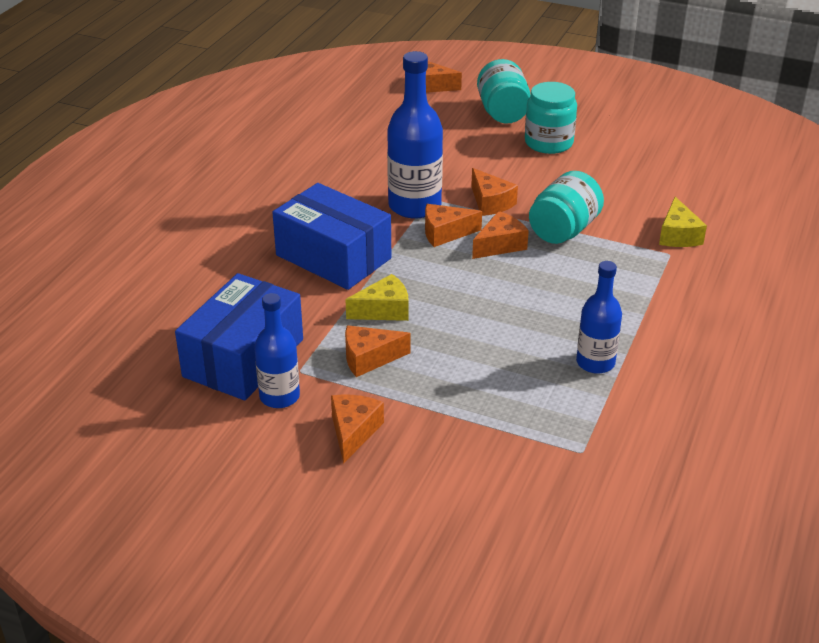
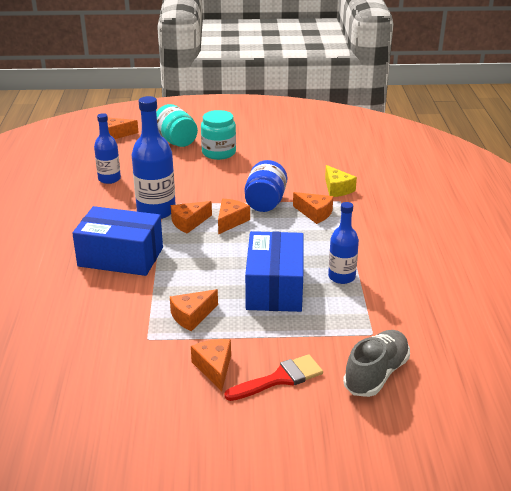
camera: 25 degrees left, 5 degrees down
blue box [175,273,303,400] -> blue box moved to [245,231,303,312]
blue bottle [254,293,300,408] -> blue bottle moved to [94,113,121,184]
yellow cheese [345,274,409,321] -> none
orange cheese [471,168,518,216] -> orange cheese moved to [293,192,333,224]
turquoise jar [529,171,604,244] -> blue jar [245,160,287,212]
none -> red brush [224,354,323,401]
none -> grey shoe [343,330,410,397]

